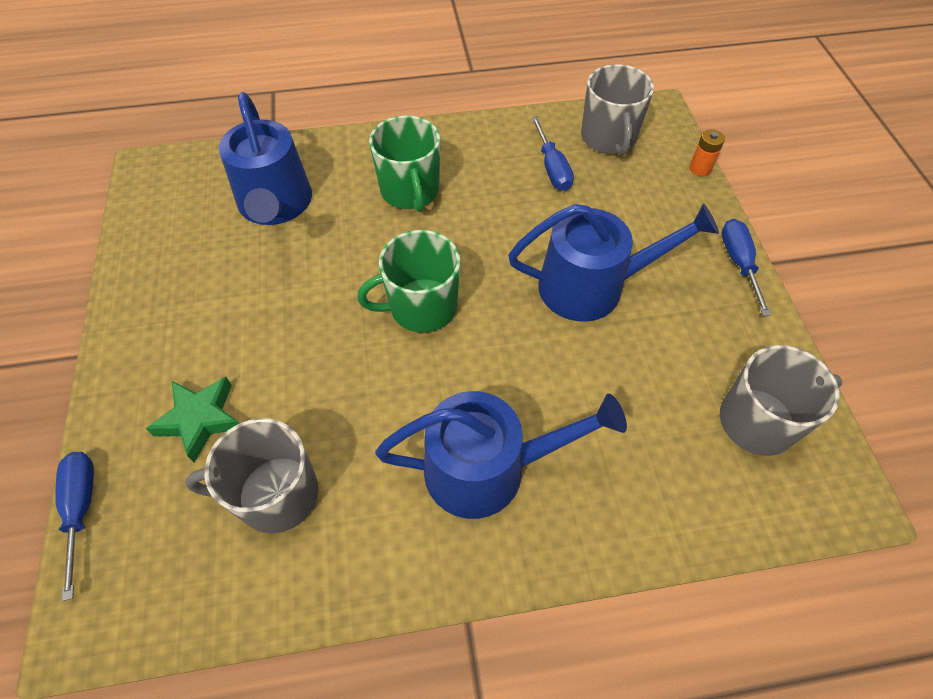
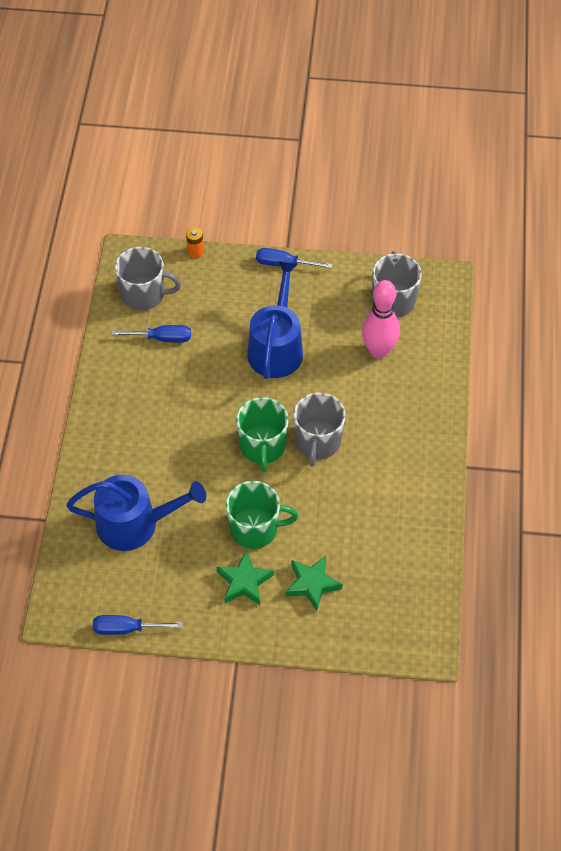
camera: 75 degrees left, 0 degrees up
blue screwdriver [55,452,94,601] -> blue screwdriver moved to [93,615,183,635]
grey mug [185,418,318,533] -> grey mug moved to [293,393,346,467]
green mug [369,116,440,212] -> green mug moved to [226,481,298,549]
blue watering can [375,391,627,519] -> none
none -> green star [217,550,274,605]
none -> pink bowling pin [362,280,400,358]

